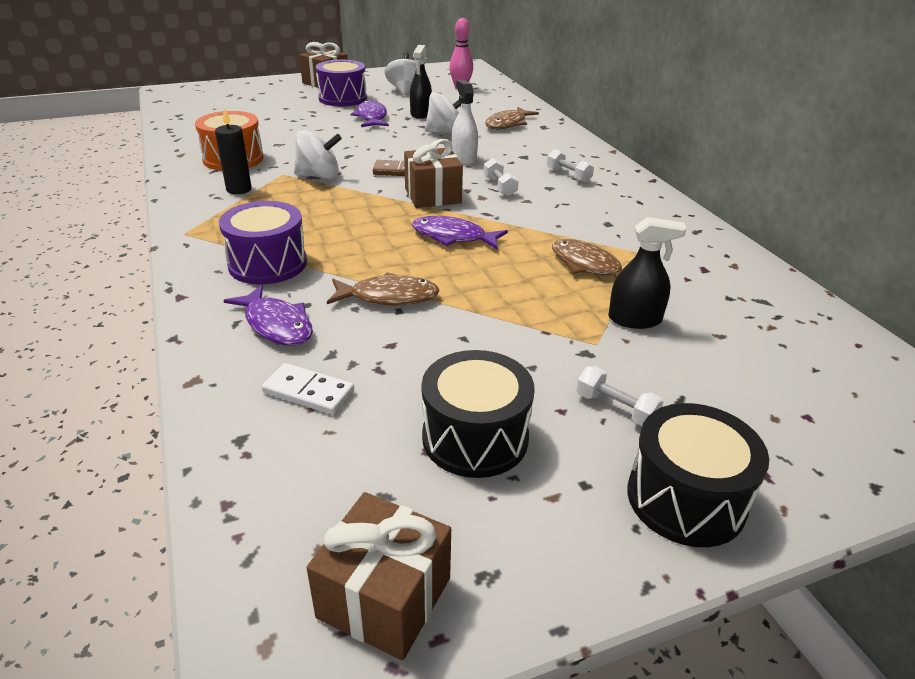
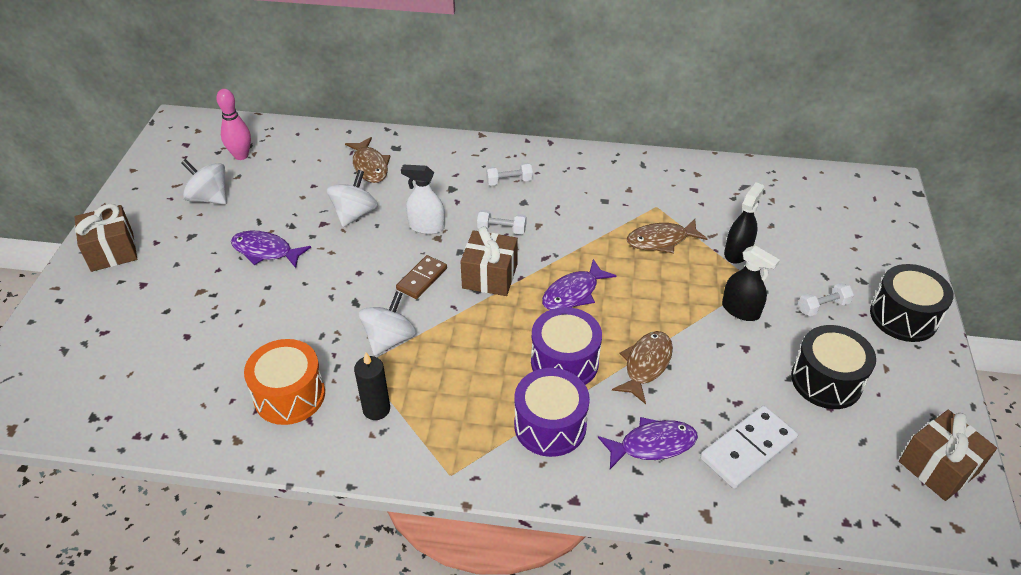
camera: 60 degrees left, 10 degrees up
white domino [262,363,354,415] -> white domino [700,406,798,489], size x1.52
purple drum [316,60,367,106] -> purple drum moved to [531,307,602,385]
black spray bottle [410,45,432,119] -> black spray bottle moved to [722,245,780,321]

